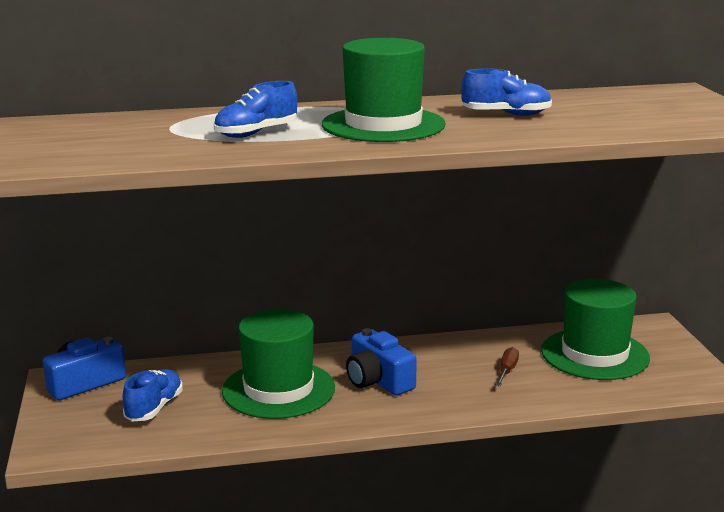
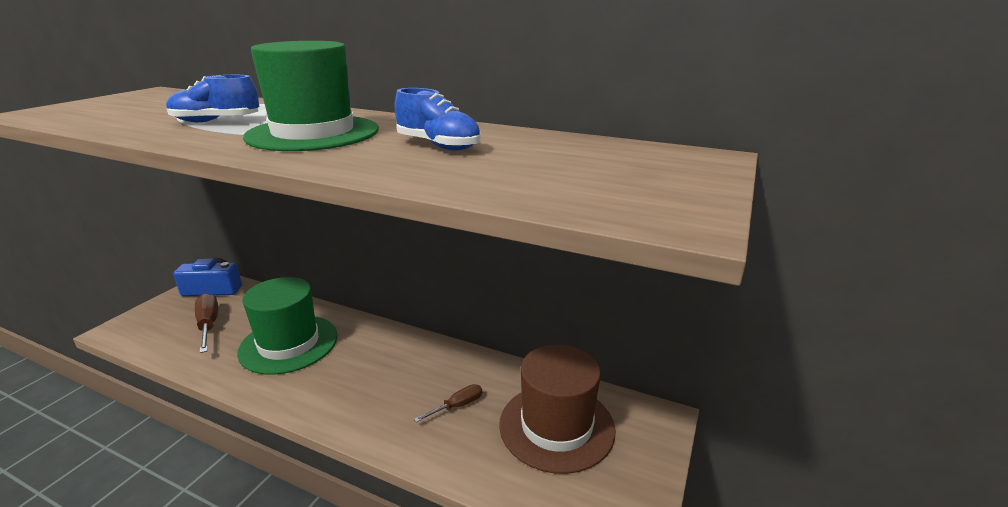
camera: 35 degrees right, 5 degrees up
blue shoe [122,369,183,422] -> brown screwdriver [195,293,218,353]
blue camera [346,328,417,395] -> none
green hat [541,279,650,380] -> brown hat [499,345,616,474]

